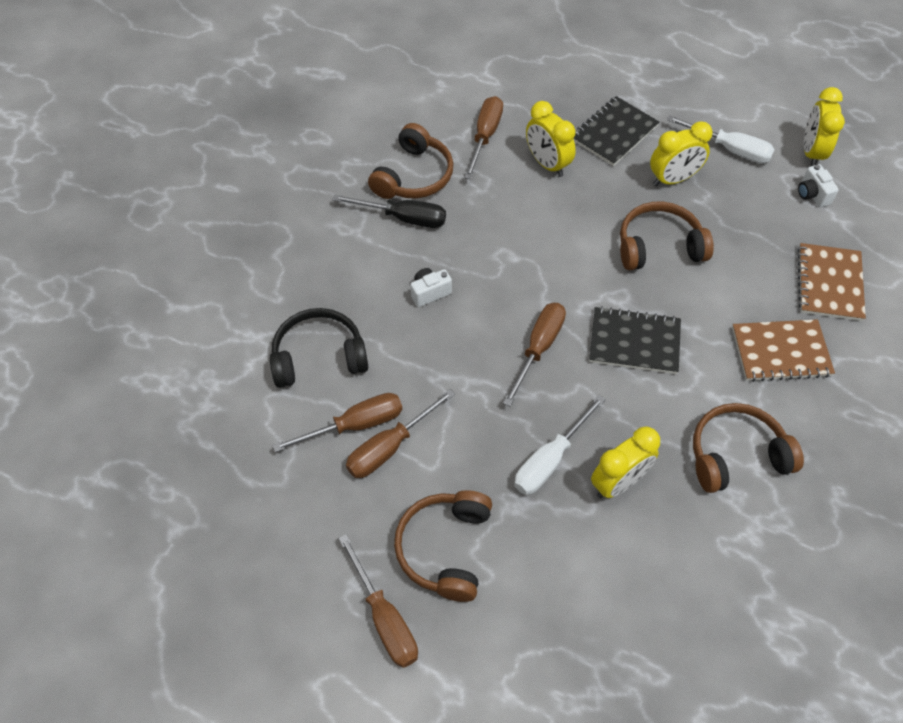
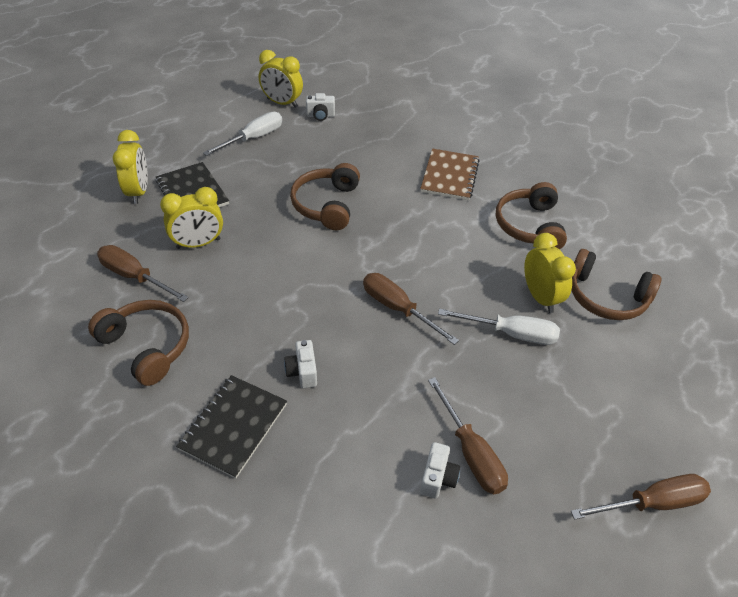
camera: 75 degrees left, 10 degrees down
black headphones [270,308,368,388] -> none
brown screwdriver [272,393,402,452] -> white camera [420,442,460,499]
black screwdriver [332,194,446,228] -> none
brown headphones [394,490,492,602] -> brown headphones moved to [571,249,661,320]
white screwdriver [514,395,606,495] -> white screwdriver turned 45 degrees counterclockwise [438,309,560,345]
black notebook [589,306,681,374] -> black notebook moved to [176,375,287,478]
yellow clock [650,121,712,186] -> yellow clock moved to [113,130,148,204]
brown notebook [797,243,866,321] -> none

